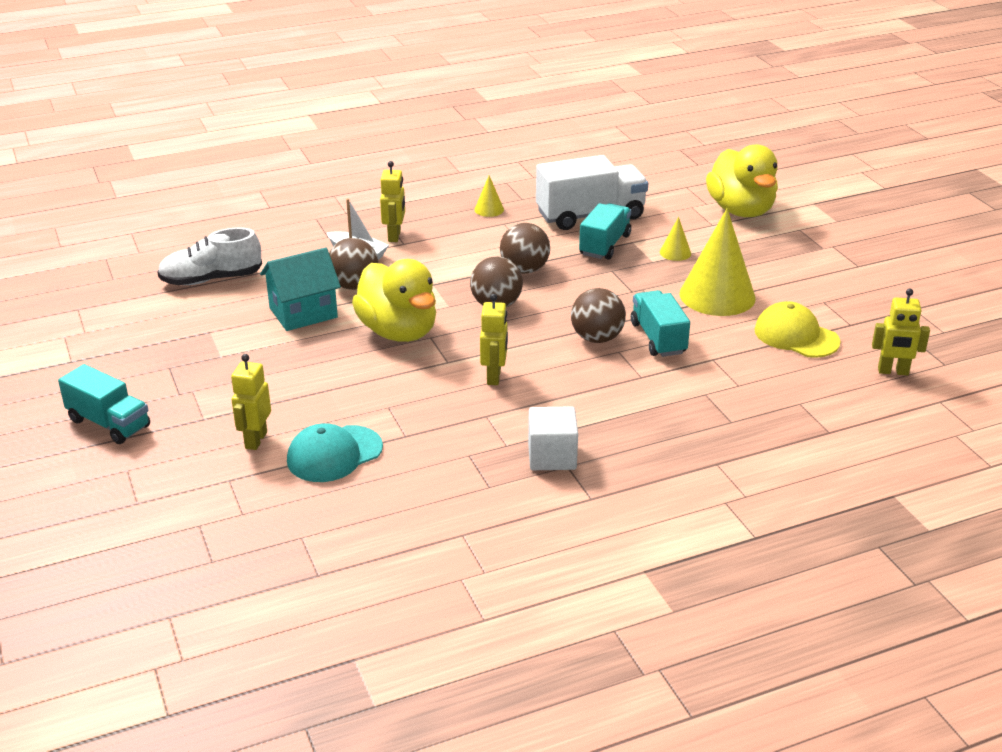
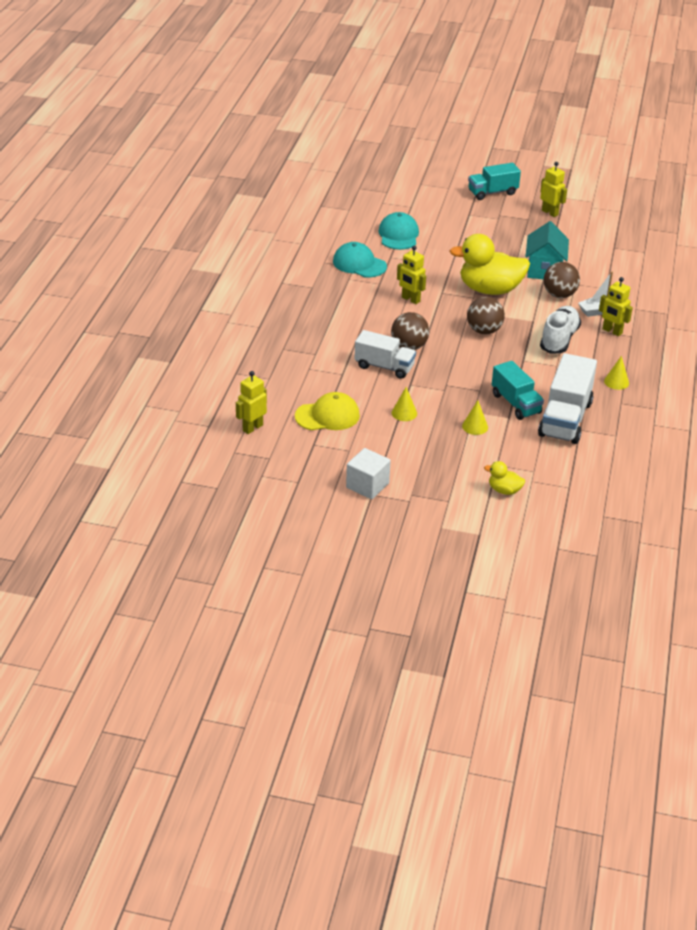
camera: 125 degrees right, 5 degrees up
white shoe [157,227,262,285] -> white shoe moved to [540,306,581,354]
yellow robot [231,354,271,450] -> yellow robot moved to [540,162,567,217]
brown ball [500,223,550,274] -> none
white cube [528,406,578,470] -> white cube moved to [346,448,391,499]
turquoise truck [631,290,690,357] -> white truck [354,330,416,379]
yellow cone [679,209,755,316] -> yellow cone [392,387,417,421], size x0.44
yellow duck [706,144,778,217] -> yellow duck [484,461,525,495], size x0.45
none -> turquoise cap [333,242,387,278]

